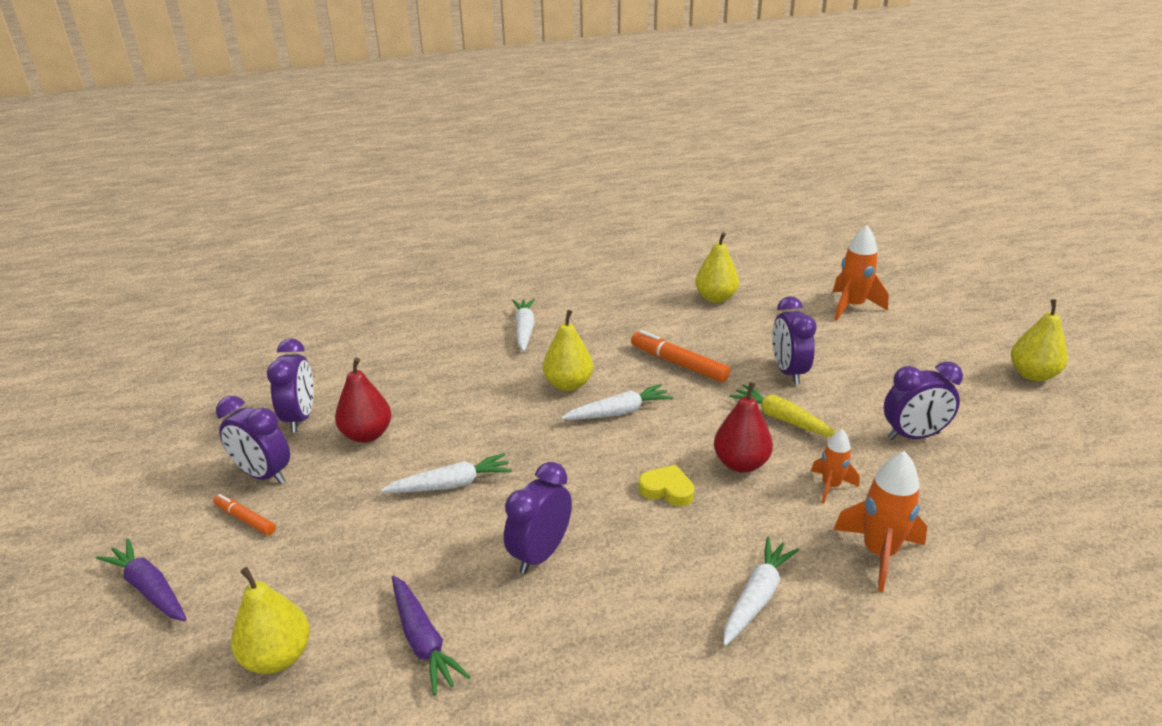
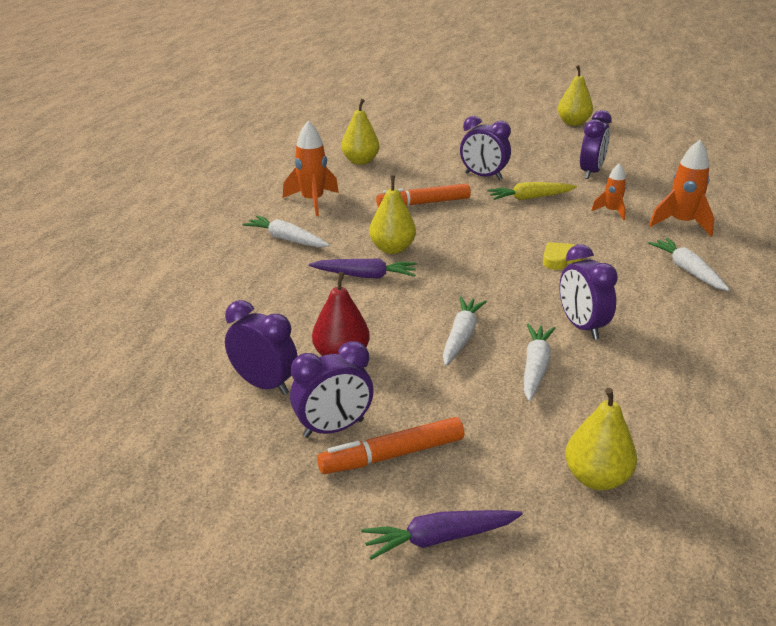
camera: 55 degrees left, 0 degrees up
orange marker [213,494,276,535] -> orange marker [317,417,464,474], size x1.69
purple carrot [392,576,471,696] -> purple carrot moved to [309,259,417,279]
white carrot [561,384,673,420] -> white carrot moved to [524,324,555,401]
red pear [714,382,773,473] -> none
orange rocket [833,225,889,320] -> orange rocket moved to [283,121,339,216]

